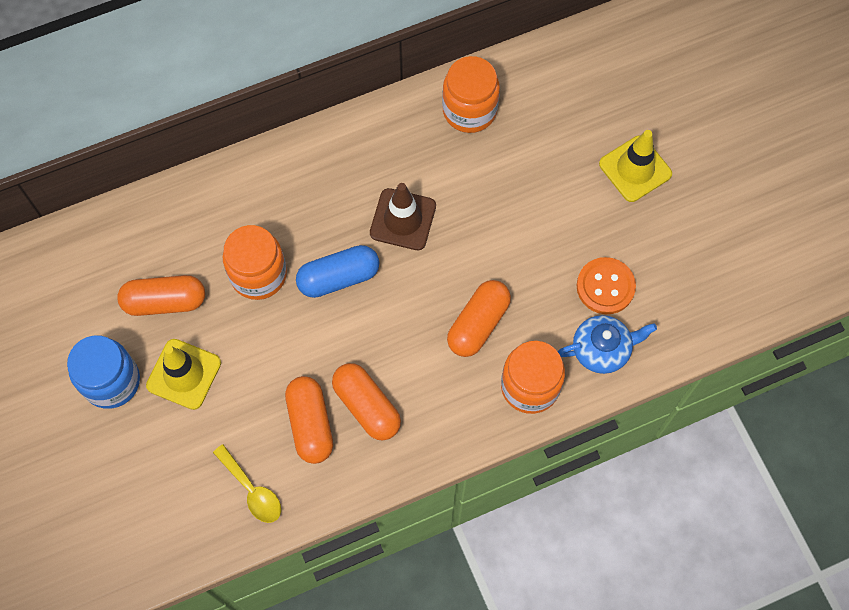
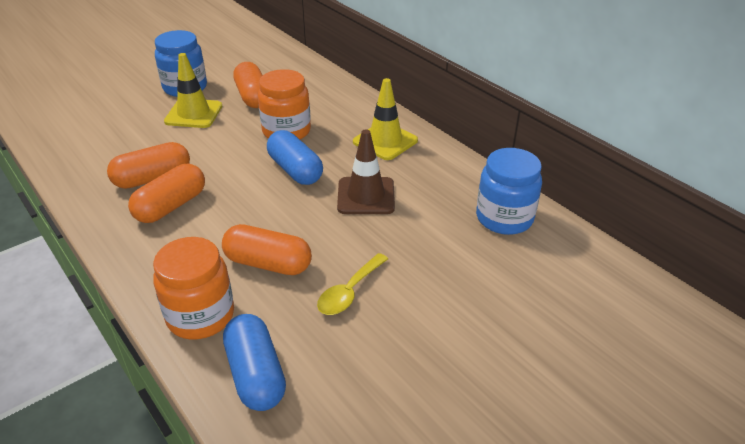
camera: 75 degrees right, 30 degrees down
yellow spoon [213,444,281,523] -> yellow spoon moved to [317,253,388,315]
orange jar [442,56,500,133] -> blue jar [476,148,542,235]
blue teapot [558,315,657,374] -> blue capsule [223,314,286,411]
orange button [577,257,636,314] -> none
yellow traffic cone [599,130,672,202] -> yellow traffic cone moved to [353,78,418,160]

